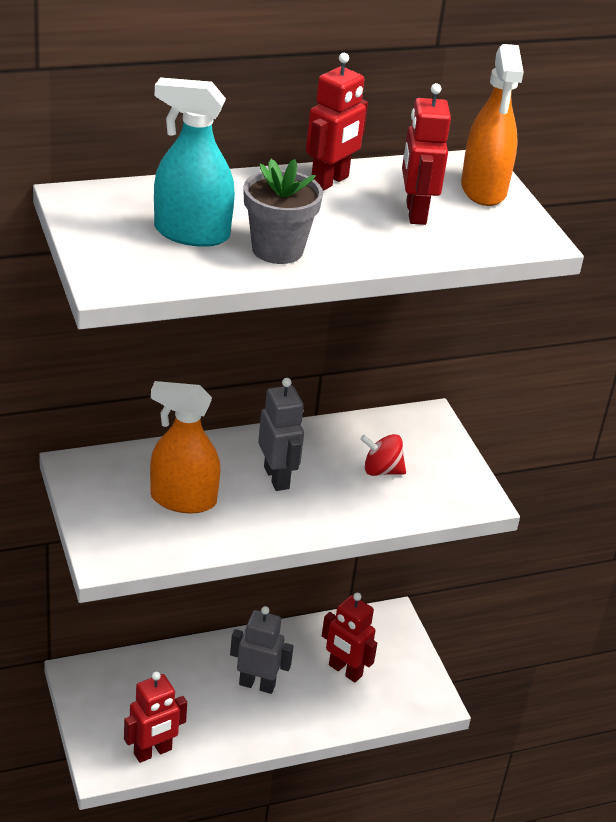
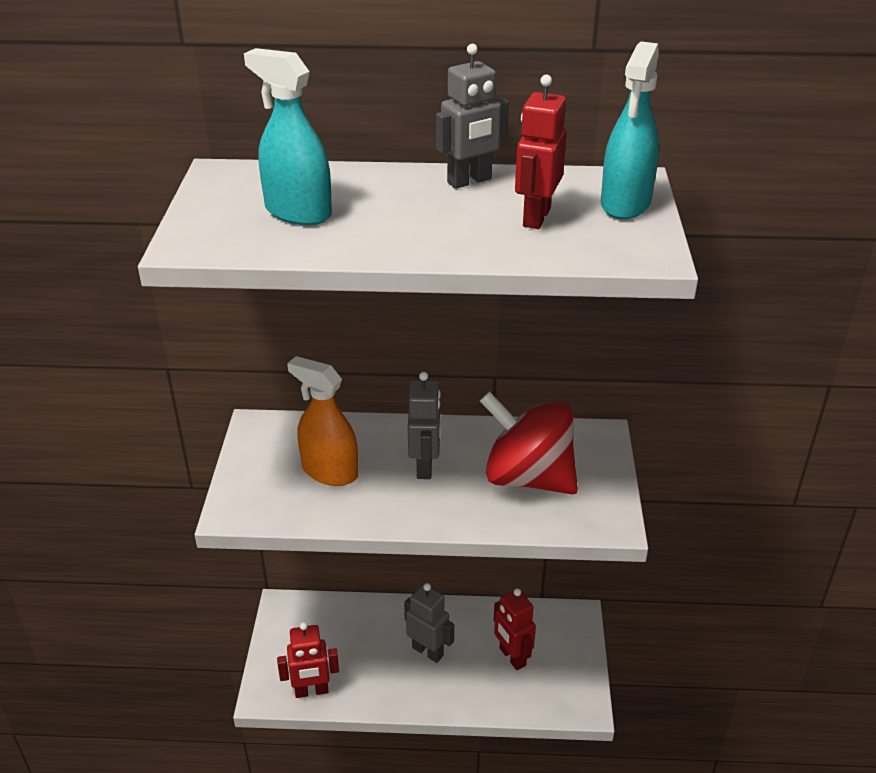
camera: 25 degrees right, 0 degrees up
grey flower pot [244,159,323,264] -> none
red robot [306,53,368,191] -> grey robot [436,44,509,189]
red spinning top [360,434,406,476] -> red spinning top [480,391,578,495], size x2.23
orange spray bottle [461,44,524,206] -> turquoise spray bottle [601,41,659,219]

